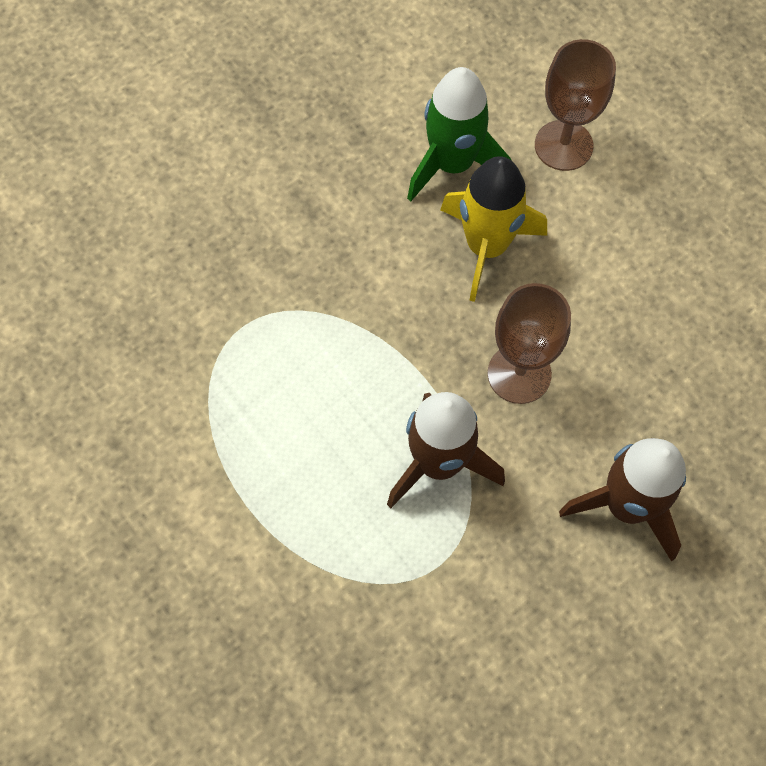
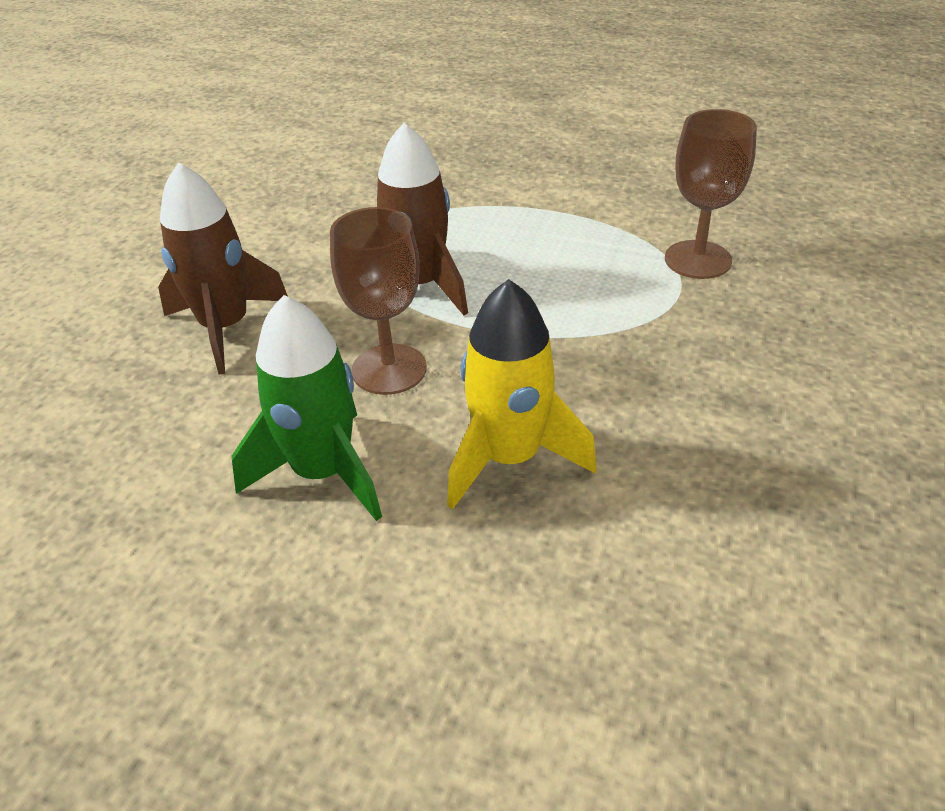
camera: 150 degrees right, 25 degrees down
green rocket [407,67,511,202] -> green rocket moved to [232,295,382,521]
brown goblet [535,39,616,171] -> brown goblet moved to [665,109,757,279]

